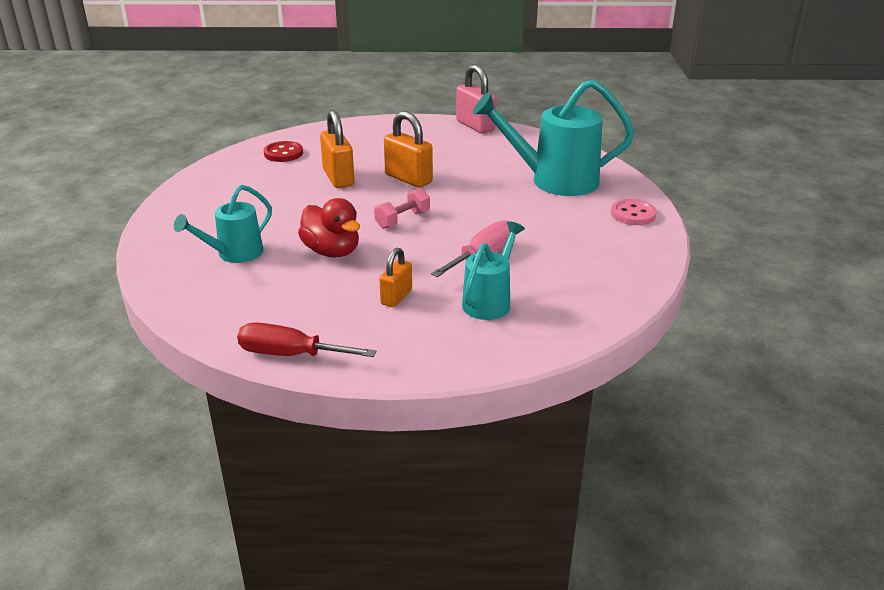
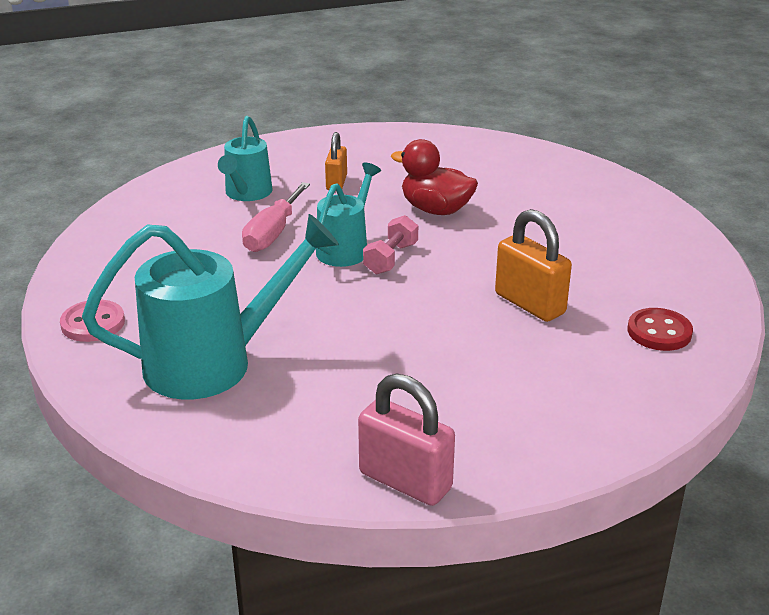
camera: 160 degrees right, 0 degrees up
turquoise watering can [174,185,272,263] -> turquoise watering can moved to [316,163,381,267]
red screwdriver [237,322,376,357] -> none
orange padlock [384,111,433,188] -> none

